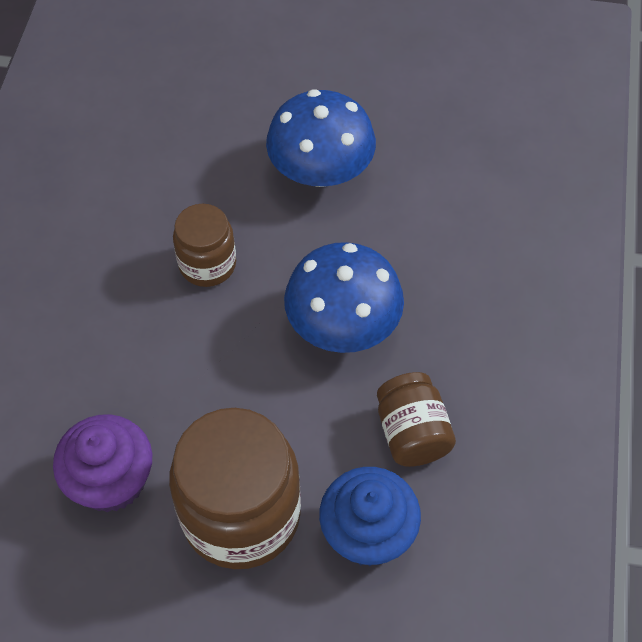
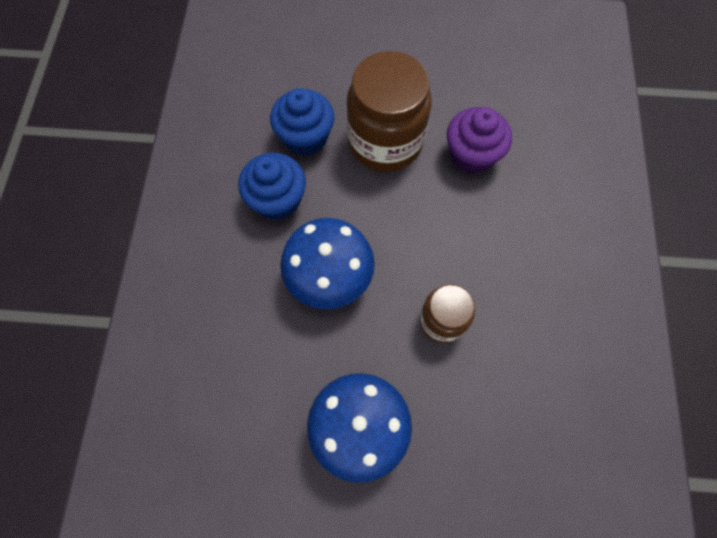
camera: 175 degrees right, 10 degrees up
brown jar [377,372,456,467] -> blue cupcake [238,153,306,221]

